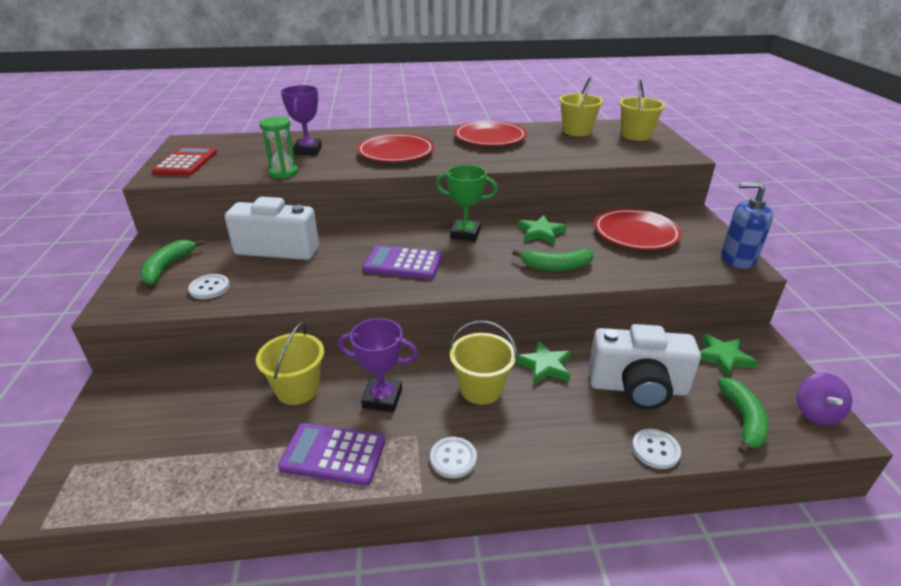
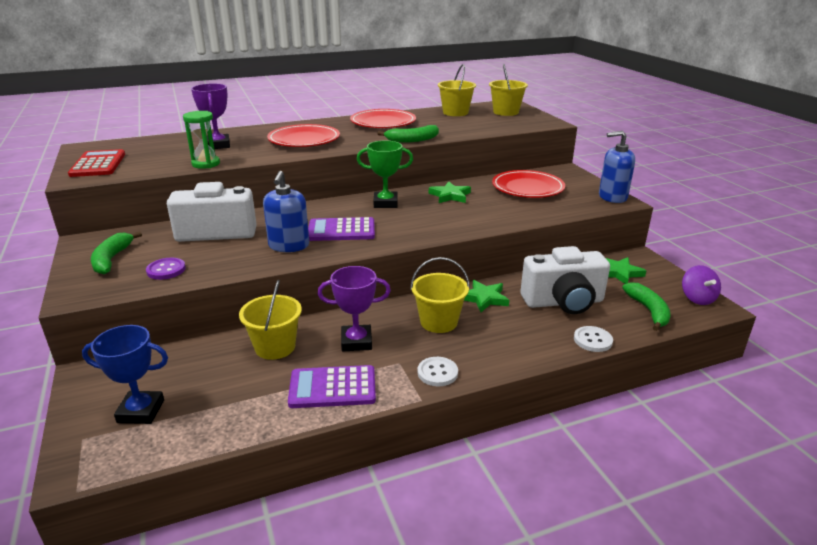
camera: 15 degrees left, 5 degrees down
white button [188,274,230,299] -> purple button [146,258,186,280]
green banana [512,249,594,271] -> green banana moved to [377,125,439,143]
none -> blue trophy [82,325,168,424]
none -> blue soap dispenser [263,171,309,252]

